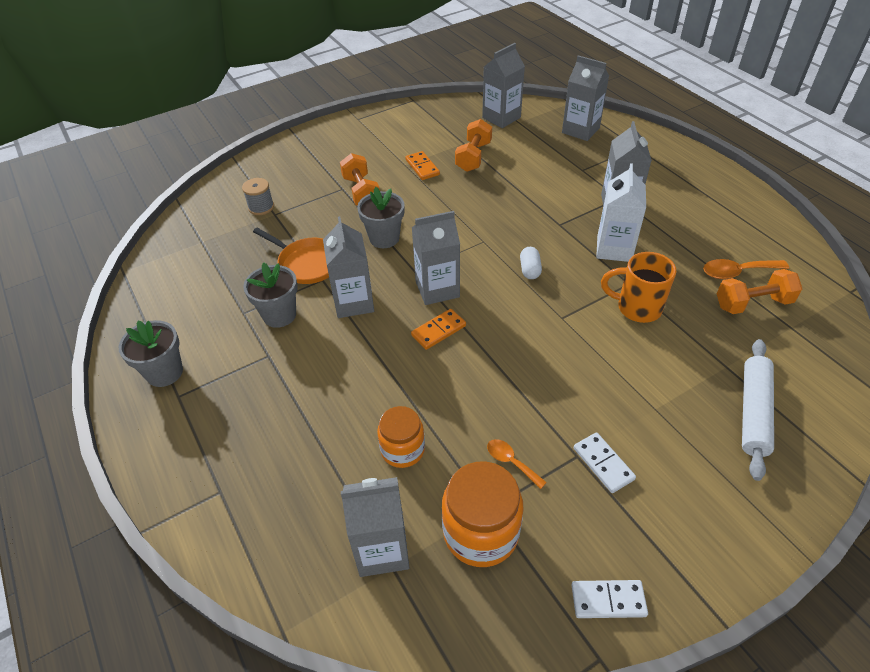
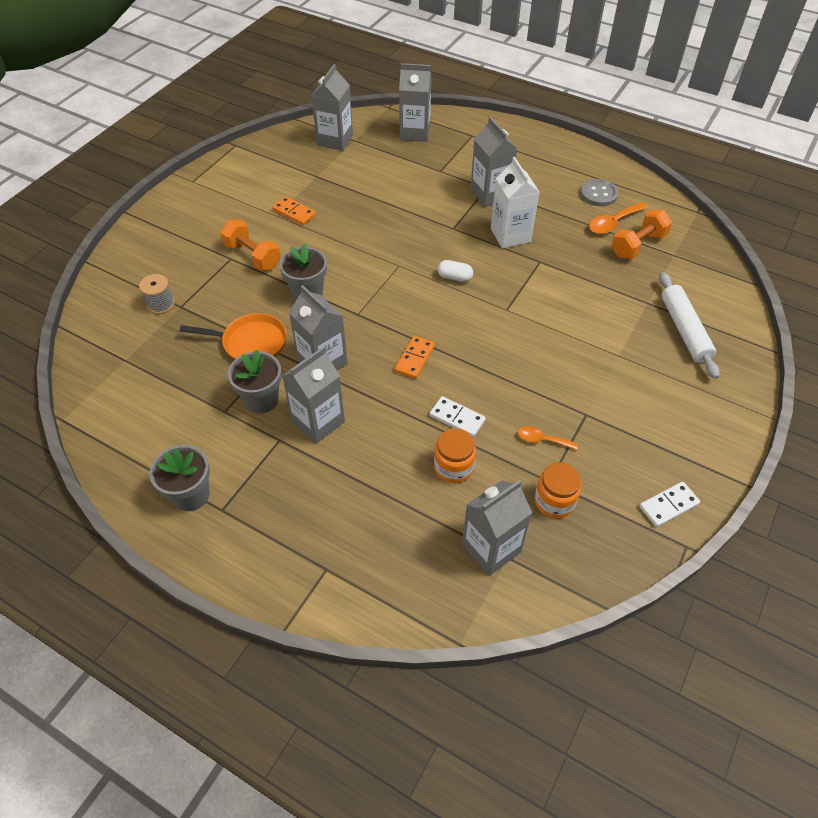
camera: 30 degrees left, 5 degrees up
grey carton [412,211,460,305] -> grey carton moved to [282,346,345,444]
orange jar [442,461,524,567] -> orange jar [534,462,582,518], size x0.64
orange dumbbell [455,119,492,172] -> none
white capsule [520,247,542,279] -> white capsule turned 45 degrees counterclockwise [438,260,473,282]
white domino [574,432,636,493] -> white domino moved to [430,396,486,437]
orange mug [601,252,676,323] -> none
none -> grey button [580,179,619,206]

